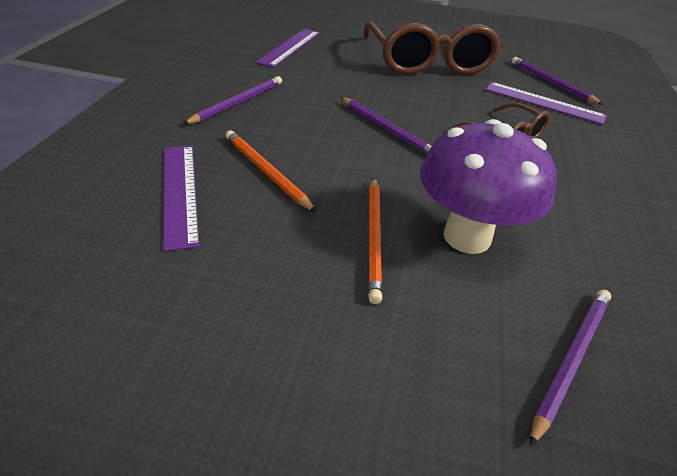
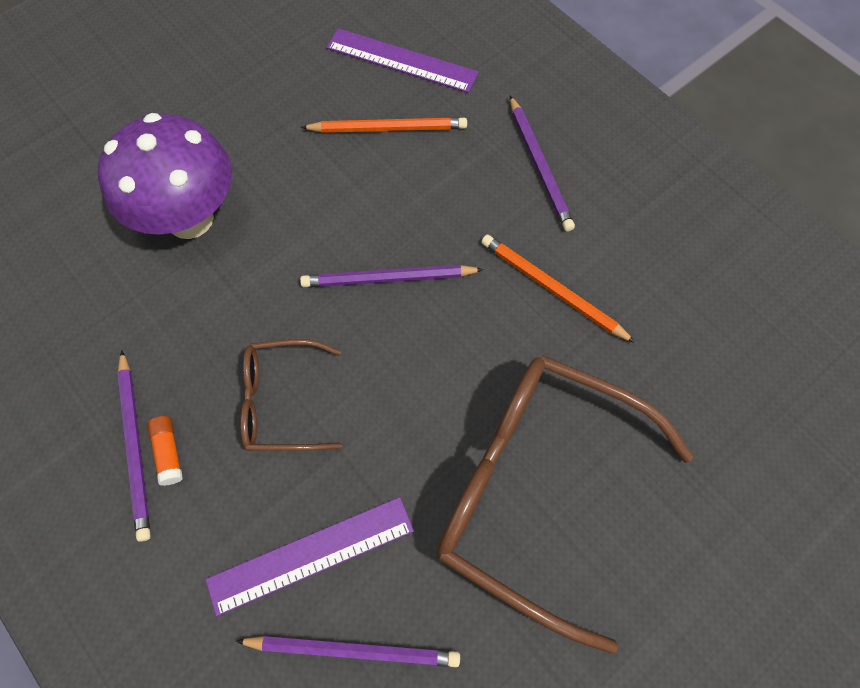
camera: 130 degrees right, 25 degrees up
purple ruler [256,29,320,68] -> none
orange pencil [368,178,382,304] -> orange pencil moved to [481,235,636,343]
purple pencil [530,290,611,447] -> purple pencil moved to [117,350,151,542]
none -> orange glue stick [147,416,183,486]

